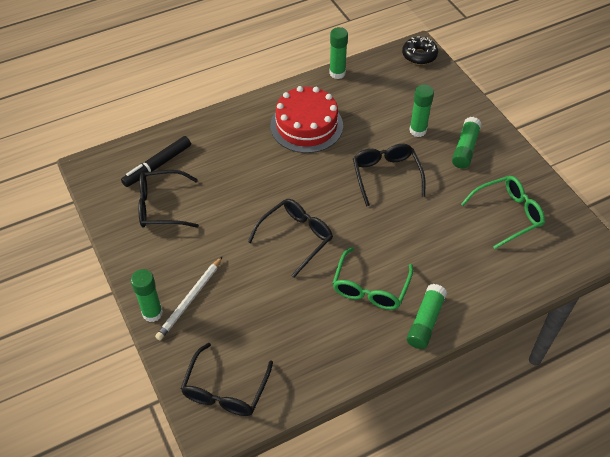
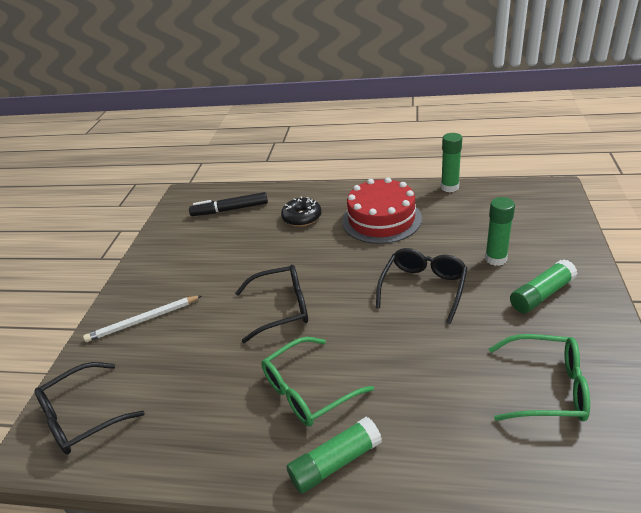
camera: 40 degrees right, 15 degrees down
green glue stick [131,269,163,322] -> none
black glasses [138,170,199,228] -> none
black donut [402,36,438,65] -> black donut moved to [281,196,321,227]

